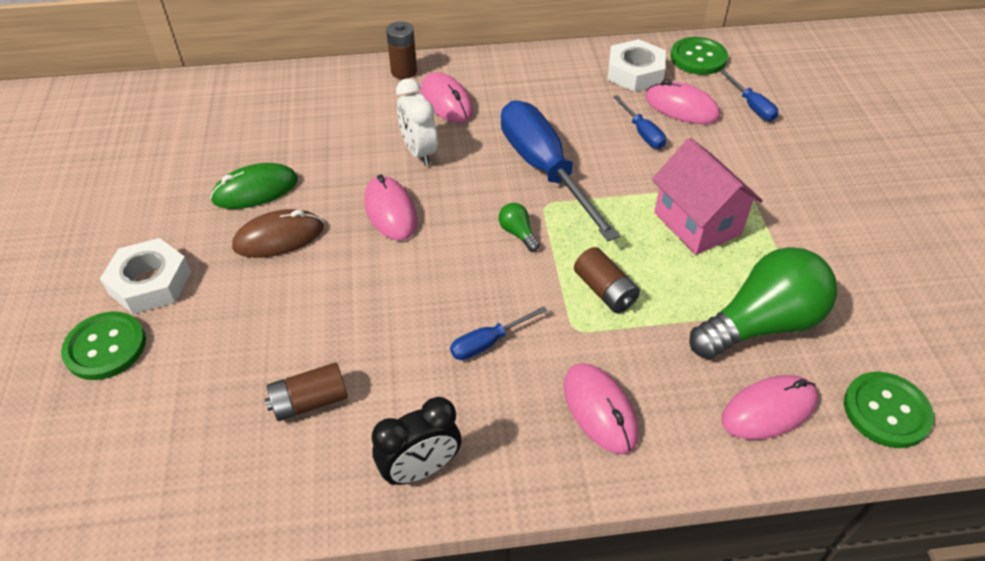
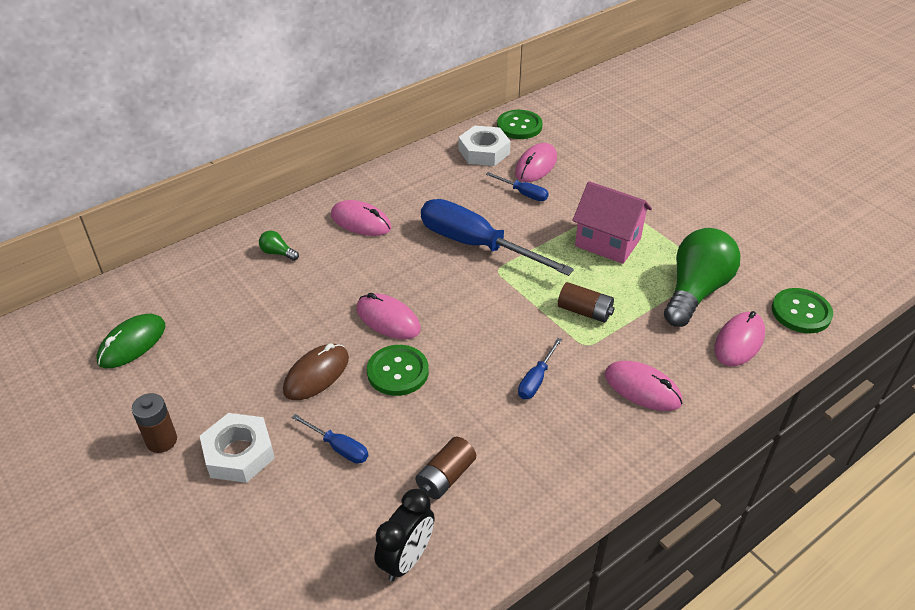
camera: 30 degrees left, 5 degrees down
green button [61,312,146,380] -> green button moved to [367,345,429,396]
green mouse [210,163,298,209] -> green mouse moved to [97,314,165,368]
black clock [372,397,461,485] -> black clock moved to [375,489,435,581]
brown battery [386,21,417,79] -> brown battery moved to [132,393,177,453]
white clock [396,78,438,166] -> none
green light bulb [499,203,540,251] -> green light bulb moved to [259,231,299,261]
pink mouse [645,79,720,124] -> pink mouse turned 60 degrees counterclockwise [515,143,557,182]
blue screwdriver [721,70,778,121] -> blue screwdriver moved to [291,414,368,464]

